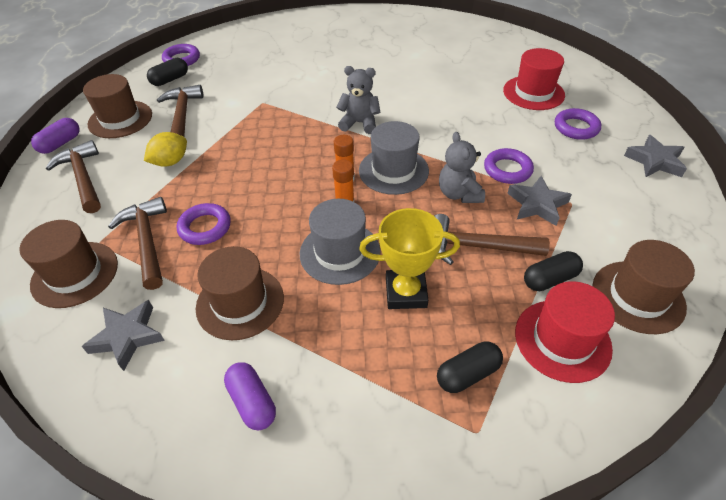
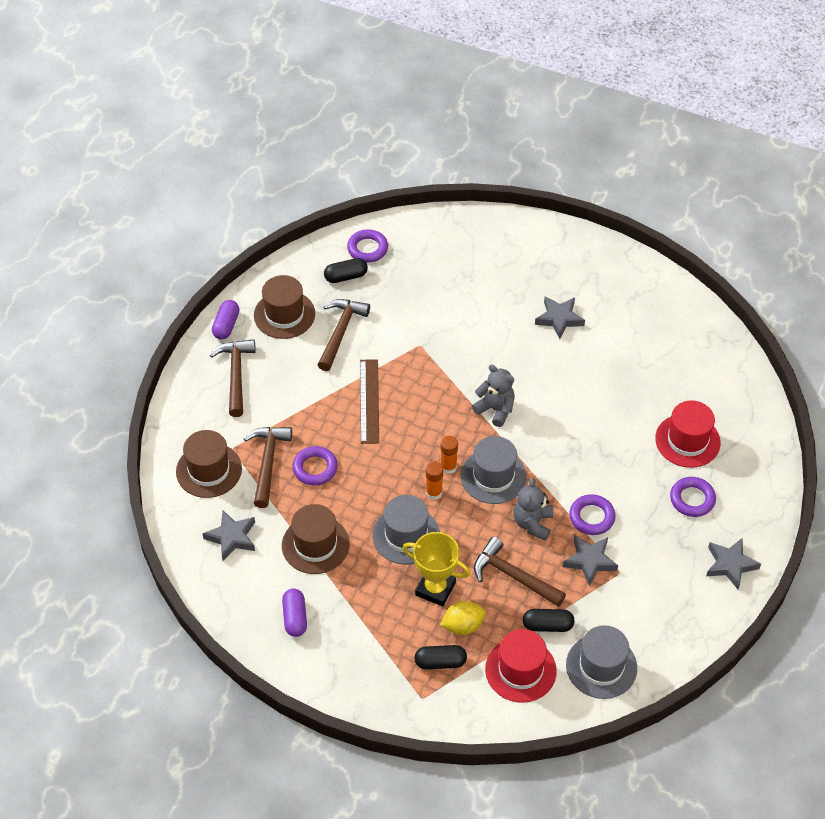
camera: 25 degrees right, 5 degrees up
purple capsule [31,118,80,154] -> purple capsule turned 45 degrees counterclockwise [212,300,239,339]
yellow lemon [144,132,187,167] -> yellow lemon moved to [440,601,486,635]
brown hat [592,240,695,334] -> grey hat [566,625,637,699]
none -> brown ruler [360,359,379,444]
none -> grey star [535,297,585,339]

